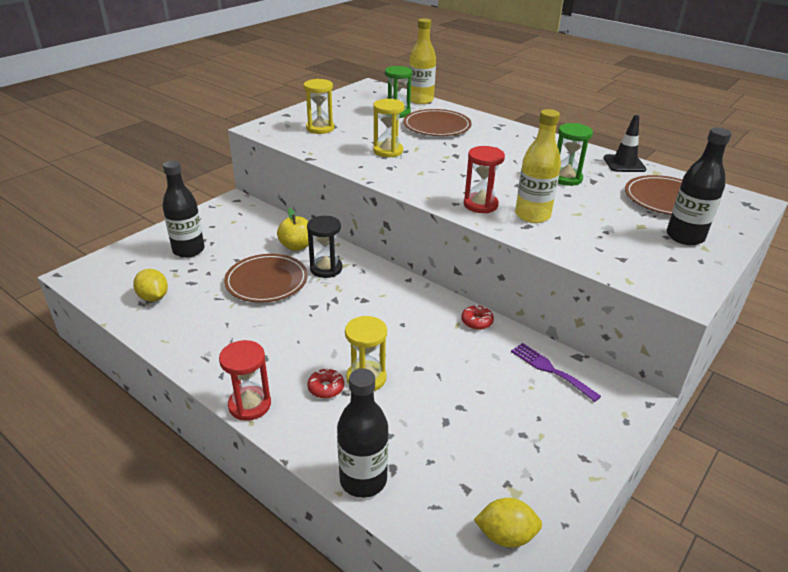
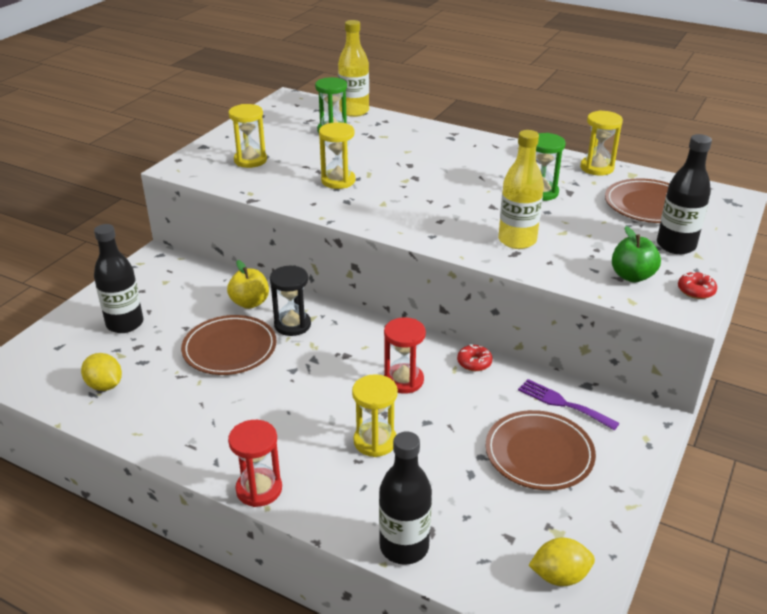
camera: 10 degrees left, 0 degrees up
red donut [307,369,344,398] -> red donut moved to [678,272,717,299]
brown plate [403,109,472,136] -> brown plate moved to [485,410,596,490]
red hourglass [464,146,505,213] -> red hourglass moved to [384,317,426,394]
black traffic cone [604,115,646,172] -> yellow hourglass [580,110,623,175]
none -> green apple [612,226,661,282]

